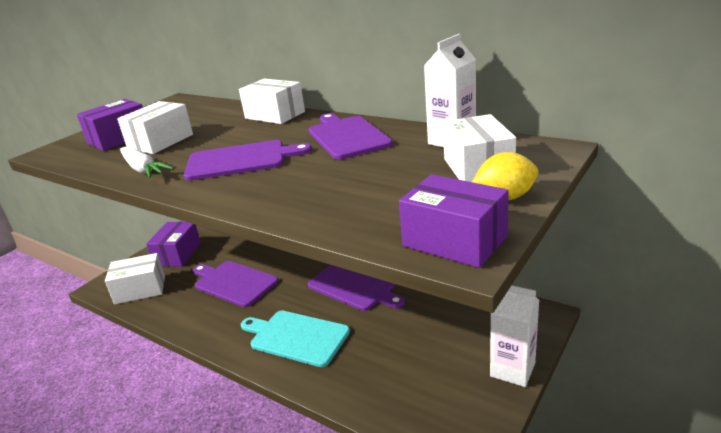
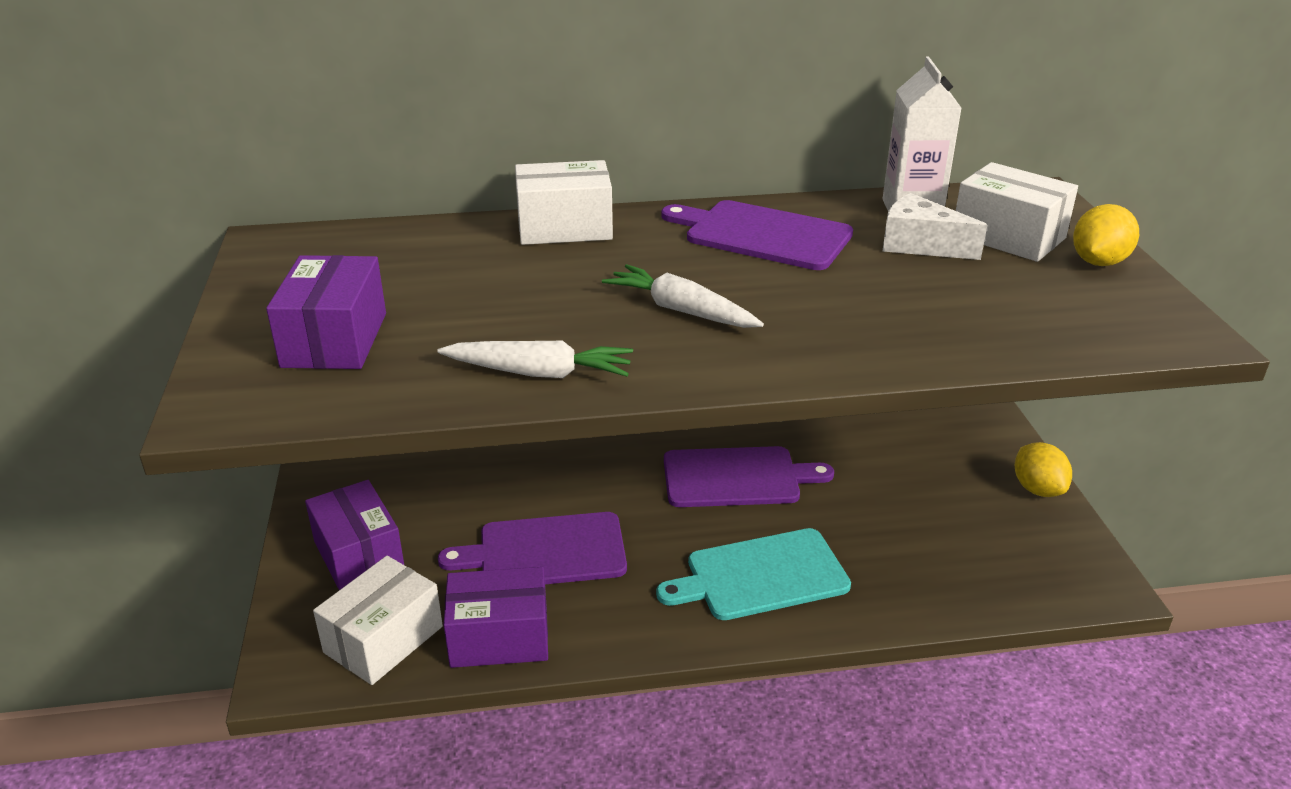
camera: 45 degrees left, 5 degrees up
white box [117,101,193,154] -> none
purple cutting board [184,140,312,181] -> white carrot [602,264,764,328]
purple box [399,174,509,268] -> purple box moved to [444,567,548,668]
white carton [490,285,539,387] -> yellow lemon [1015,442,1072,497]
none -> white cheese [882,193,987,260]

